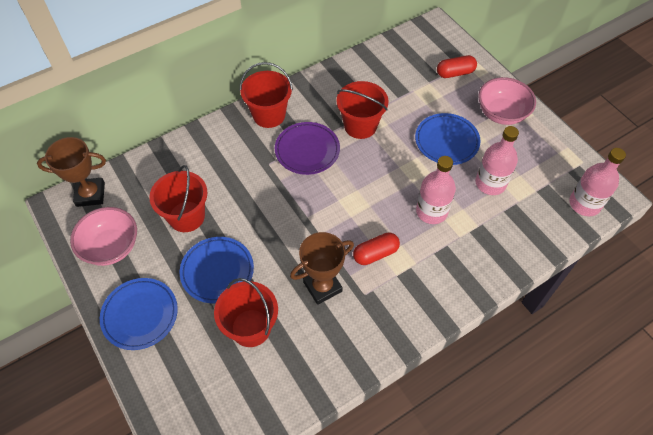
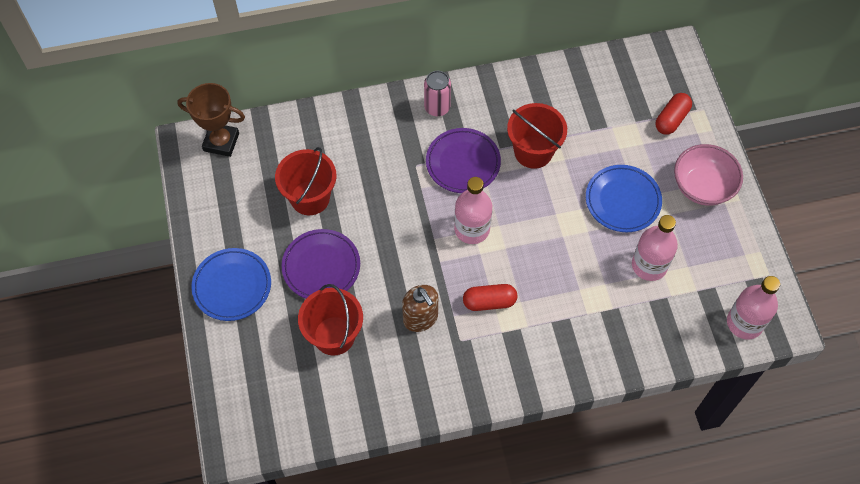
camera: 20 degrees right, 5 degrees up
pink bowl [70,207,137,266] -> none
blue plate [180,237,254,303] -> purple plate [281,229,360,299]
red bucket [240,62,293,128] -> pink can [424,71,451,116]
brown trophy [290,232,354,305] -> brown soap dispenser [402,285,438,332]
pink bottle [416,156,456,224] -> pink bottle moved to [454,177,492,244]
red capsule [437,55,477,78] -> red capsule turned 60 degrees counterclockwise [656,93,692,135]

